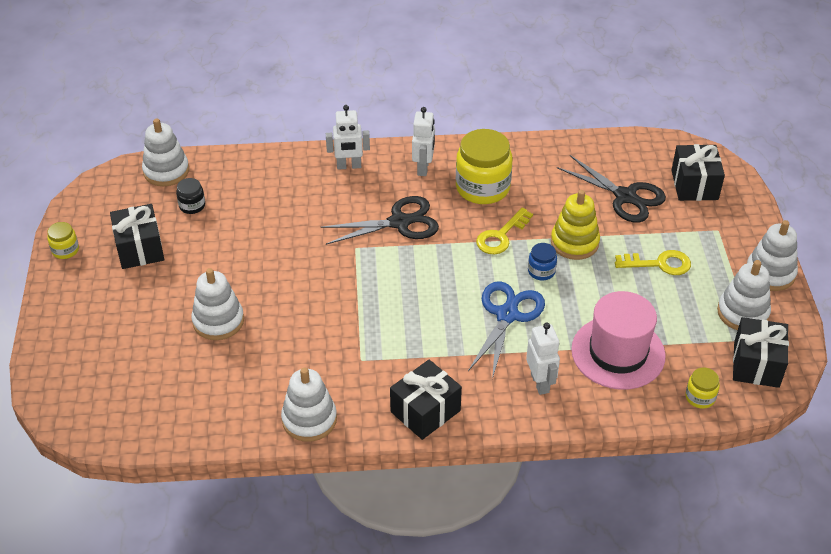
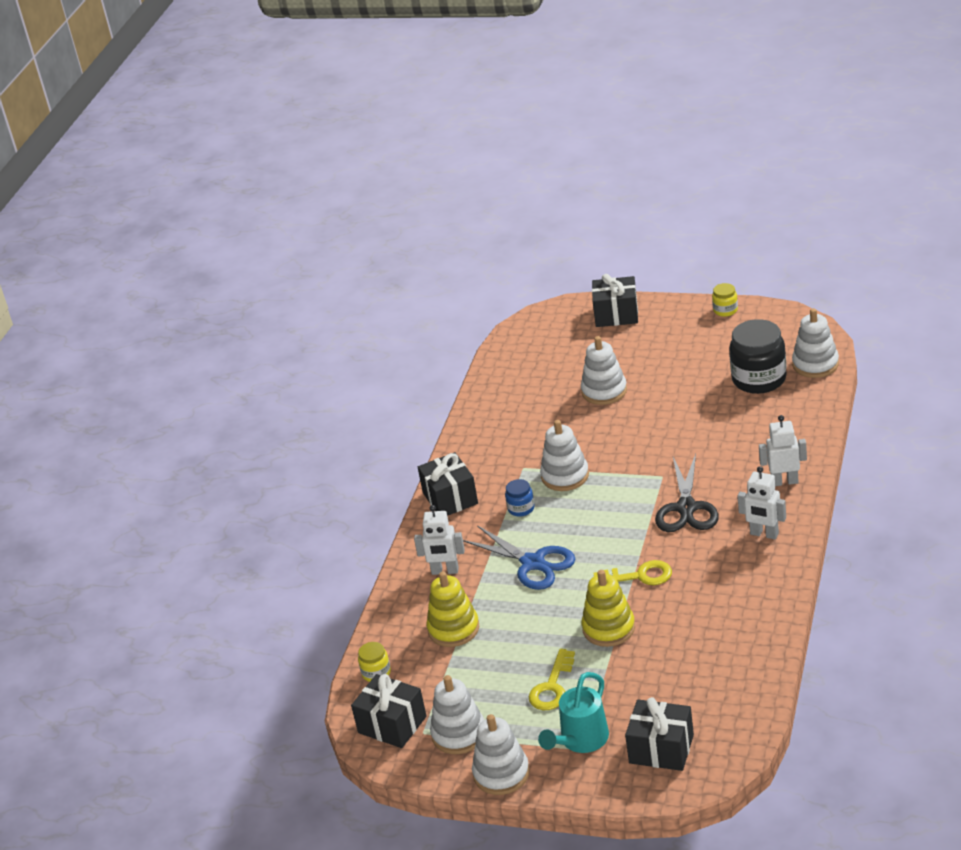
camera: 115 degrees right, 10 degrees down
black gift [110,204,165,269] -> black gift moved to [592,274,638,327]
black jar [176,178,205,214] -> black jar [729,319,787,394], size x2.10
white stacking toy [281,367,337,442] -> white stacking toy moved to [540,420,589,491]
white robot [326,105,370,170] -> white robot turned 75 degrees clockwise [759,415,807,486]
yellow jar [456,129,512,204] -> none
yellow key [476,207,533,254] -> yellow key turned 120 degrees clockwise [594,560,672,585]
blue jar [528,243,557,281] -> blue jar moved to [505,479,535,517]
black scissors [557,155,666,223] -> none
pink hat [571,291,666,390] -> yellow stacking toy [426,571,479,647]
none -> turquoise watering can [538,672,609,753]

